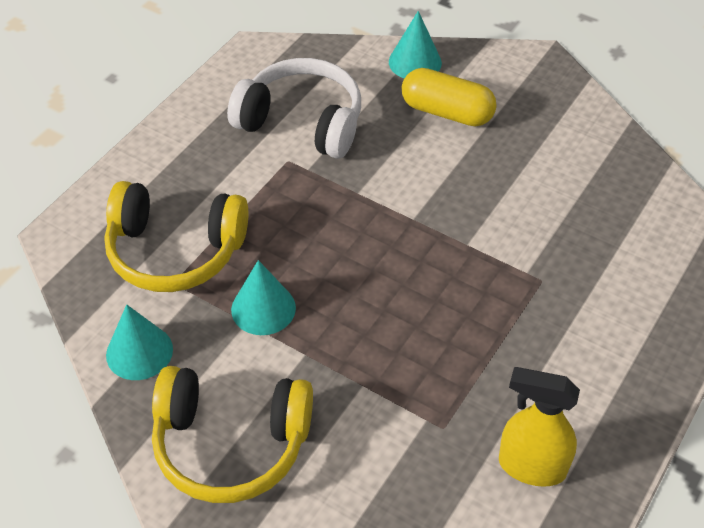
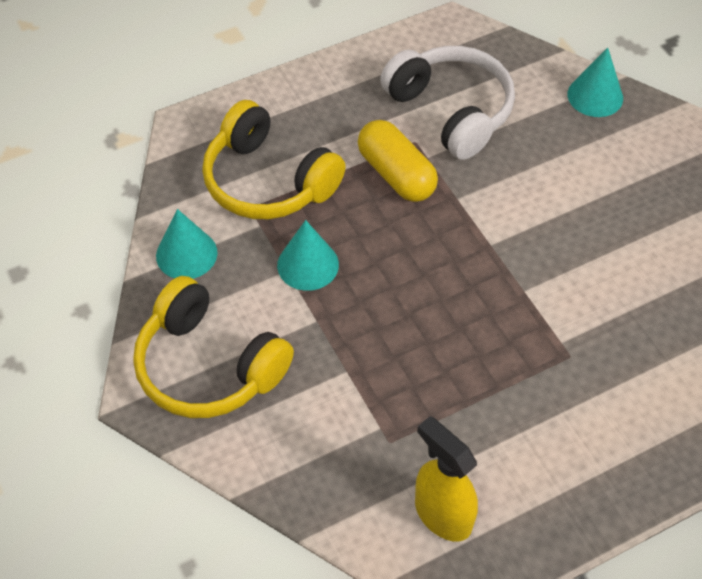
camera: 30 degrees right, 5 degrees up
yellow capsule [402,68,497,126] -> yellow capsule moved to [358,120,438,202]

